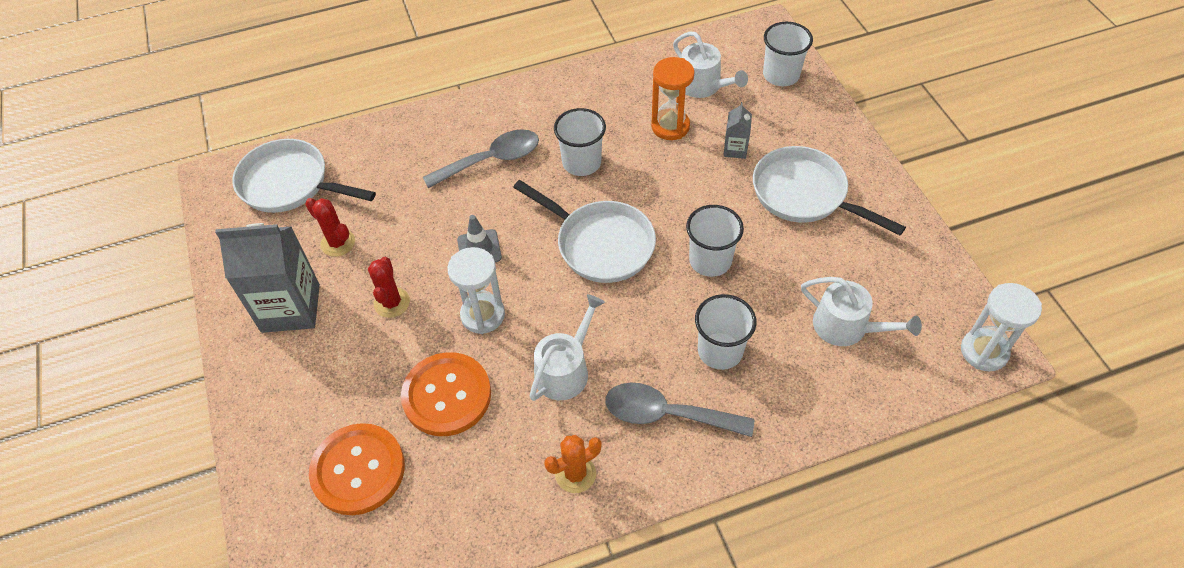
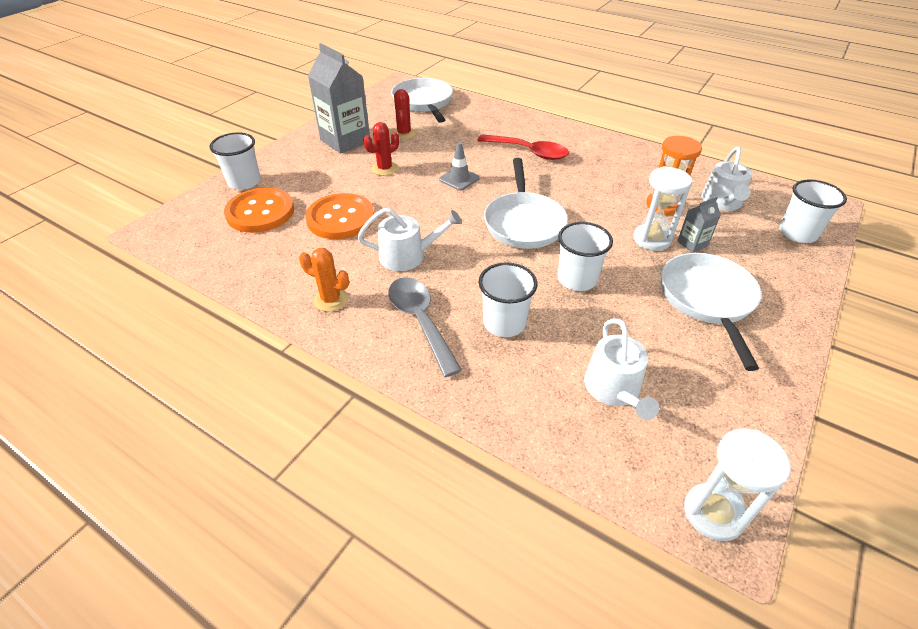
camera: 50 degrees right, 10 degrees down
grey spoon [423,129,539,188] -> red spoon [477,134,569,160]
white hourglass [447,247,505,334] -> white hourglass moved to [633,166,692,251]
white cup [554,108,606,176] -> white cup moved to [209,132,261,190]

